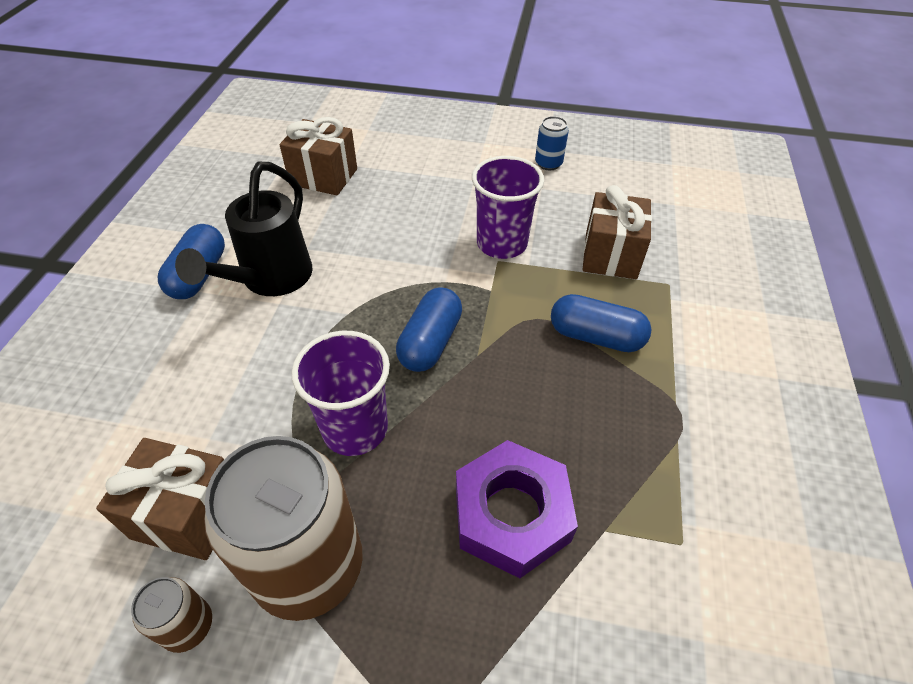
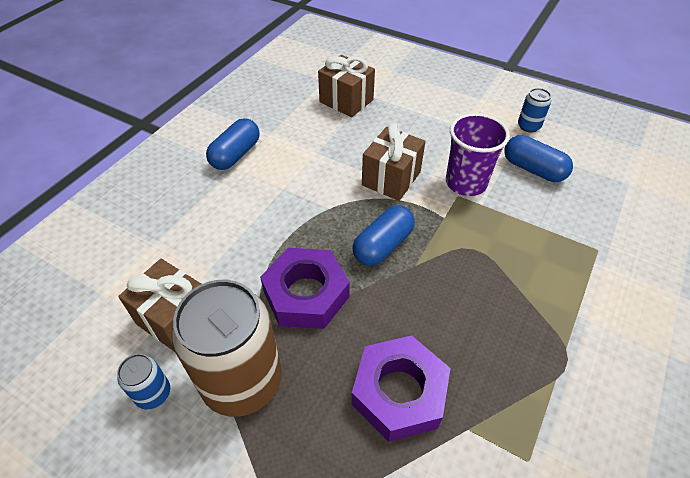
camera: 20 degrees right, 0 degrees up
brown can [131,577,212,653] -> blue can [117,354,170,410]
black watering can [175,162,313,296] -> none
purple cup [292,331,390,456] -> purple nut [260,248,350,329]
blue capsule [551,294,652,352] -> blue capsule moved to [504,135,573,182]
brown gift [583,185,652,279] -> brown gift moved to [362,123,425,201]

